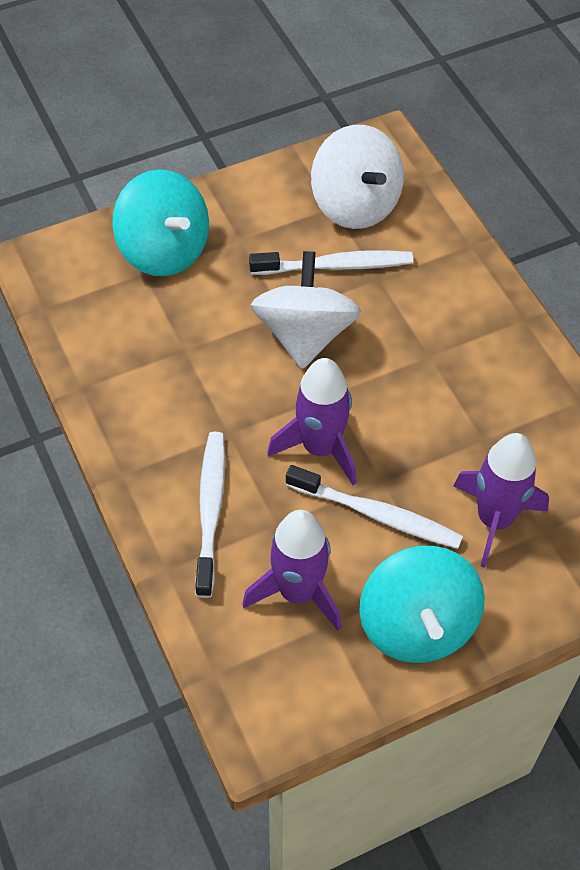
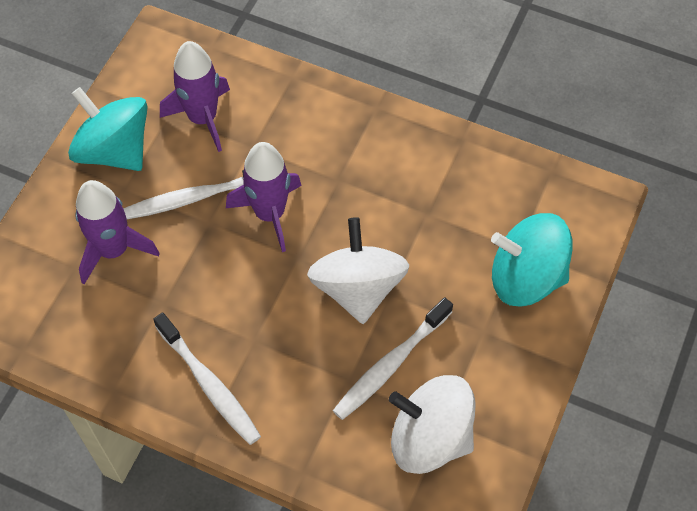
camera: 140 degrees right, 5 degrees up
white toothbrush [195,432,225,598] -> white toothbrush moved to [153,313,261,445]
white spinning top [251,251,361,369] -> white spinning top turned 150 degrees counterclockwise [307,217,409,324]

